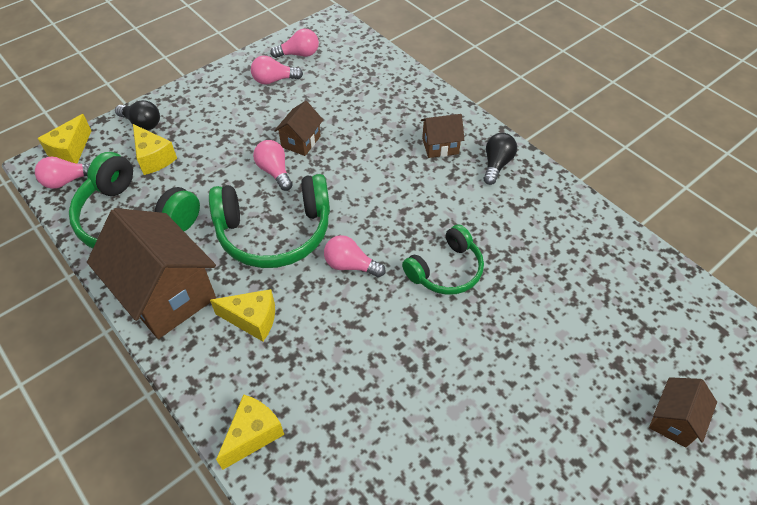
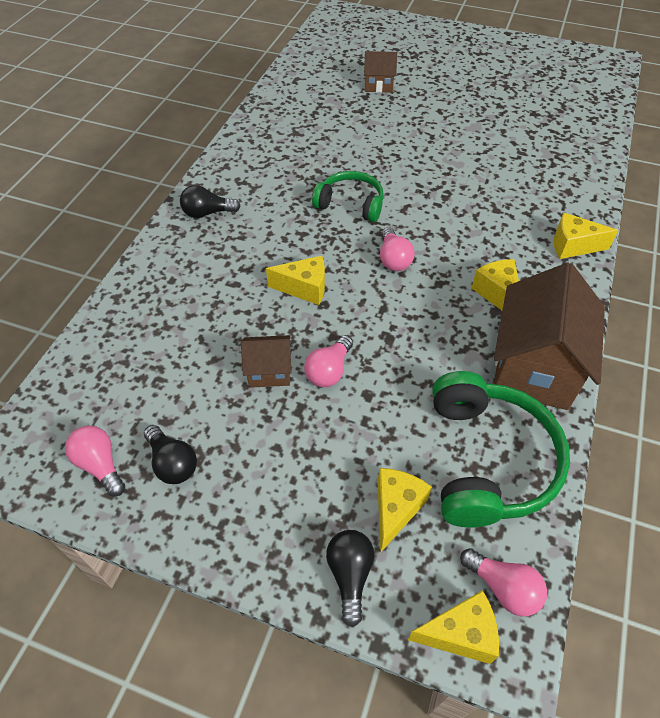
camera: 120 degrees left, 0 degrees up
green headphones [209,174,330,268] -> none
pink light bulb [251,56,303,85] -> black light bulb [144,425,197,484]
brown house [421,114,464,158] -> none
none -> yellow cheese [266,256,325,305]

